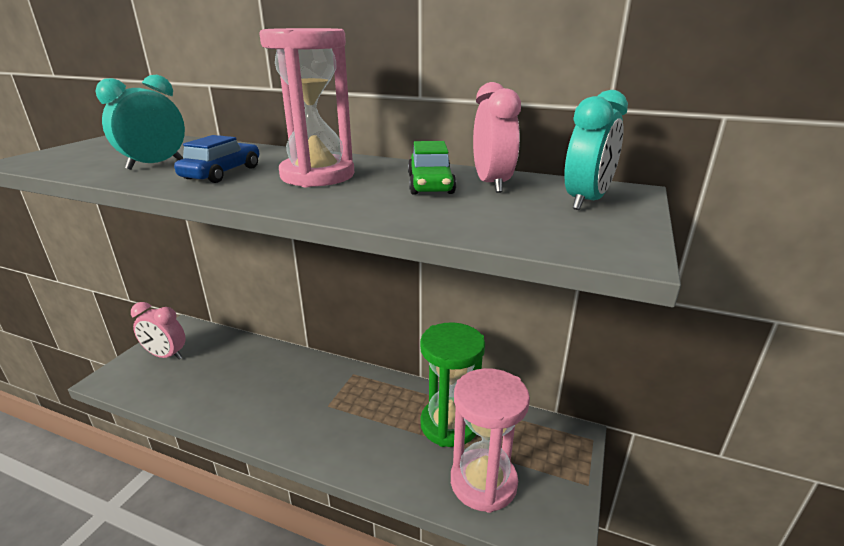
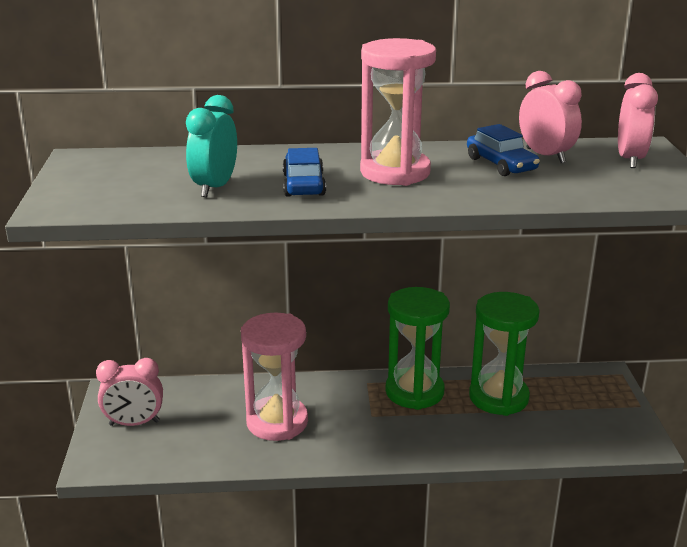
camera: 25 degrees left, 0 degrees up
green car [408,141,456,195] -> blue car [467,124,540,176]
pink hourglass [451,368,530,513] -> pink hourglass moved to [241,313,308,441]
turquoise clock [564,90,628,210] -> pink clock [618,73,658,168]
none -> green hourglass [385,287,450,410]

